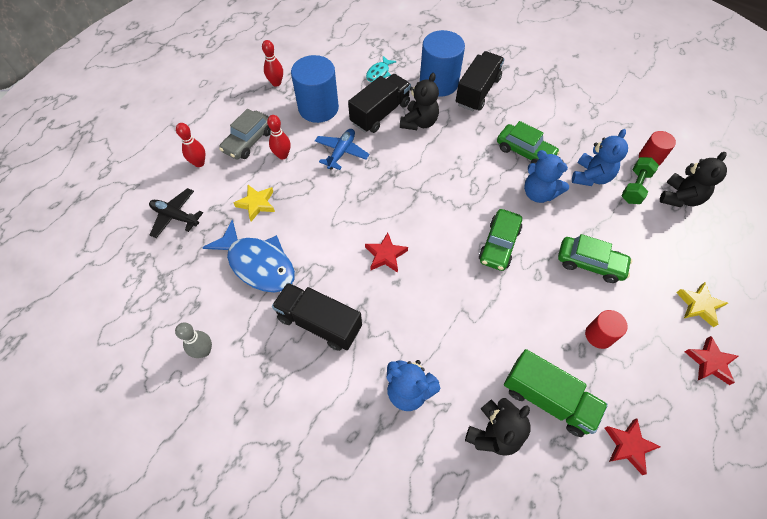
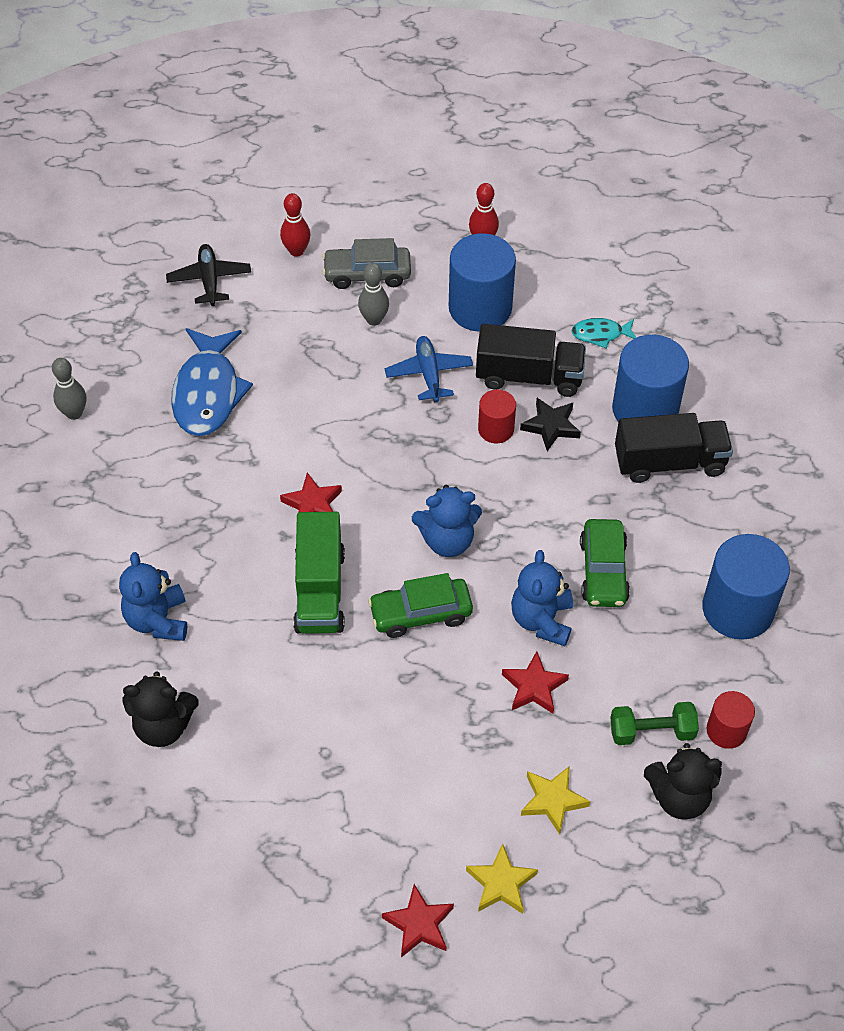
camera: 55 degrees right, 5 degrees down
yellow star [234,185,275,221] -> yellow star moved to [521,767,590,834]
red bowling pin [267,115,291,160] -> grey bowling pin [358,263,389,326]
black truck [272,283,362,351] -> none
blue plane [315,129,369,170] -> blue plane turned 90 degrees counterclockwise [385,336,473,402]
black teddy bear [400,73,439,130] -> black star [520,398,581,451]
green truck [504,349,608,437] -> green truck moved to [293,512,345,634]
green car [558,234,632,283] -> none
blue teddy bear [572,129,628,186] -> blue teddy bear moved to [412,485,482,557]
red cylinder [585,310,628,349] -> red cylinder moved to [478,390,516,443]
red star [605,418,661,475] -> red star moved to [502,651,569,714]
none -> blue cylinder [702,534,790,640]

